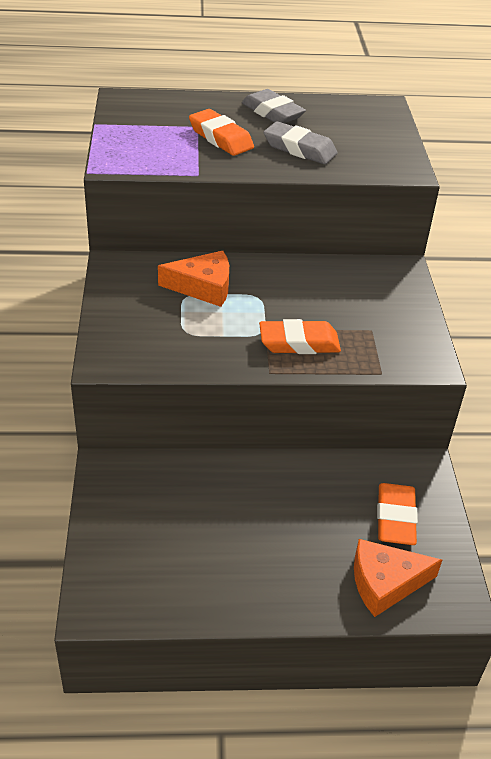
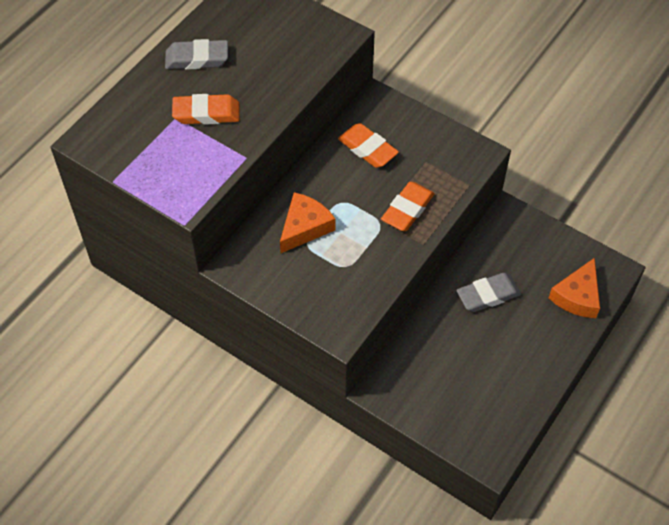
camera: 50 degrees left, 15 degrees up
grey eraser [263,121,338,164] -> grey eraser moved to [456,273,521,312]
orange eraser [377,483,418,545] -> orange eraser moved to [338,123,399,168]

